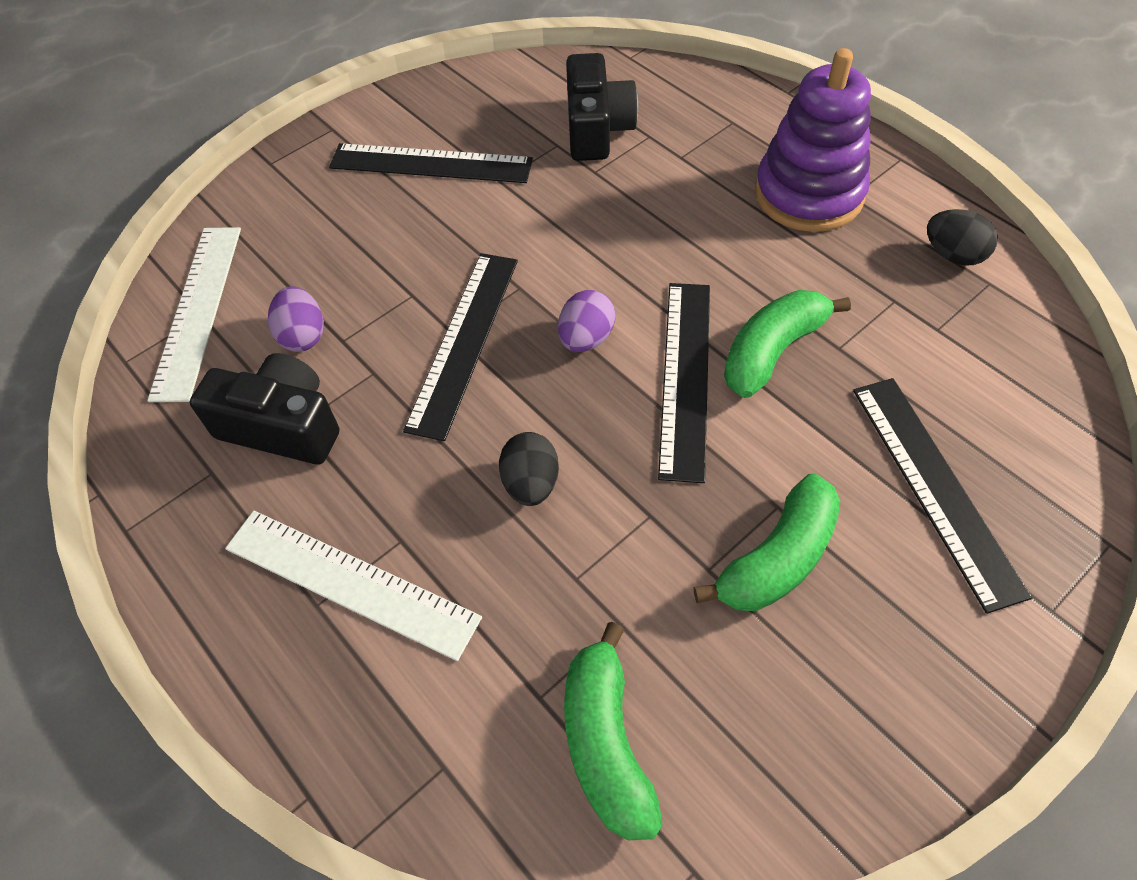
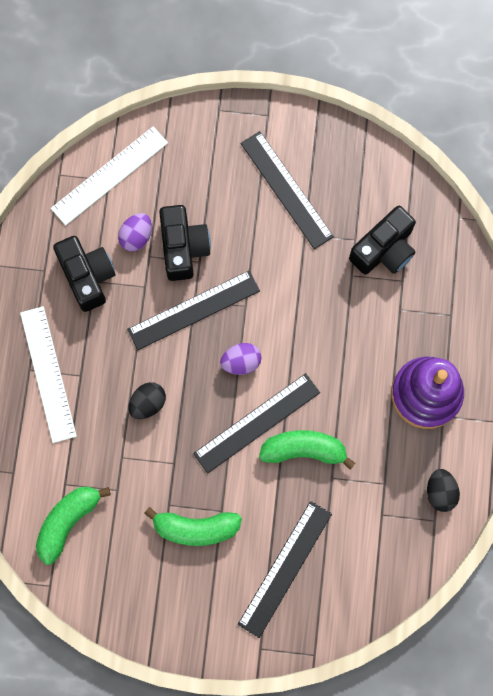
camera: 45 degrees right, 20 degrees up
none -> black camera [159,205,211,281]

